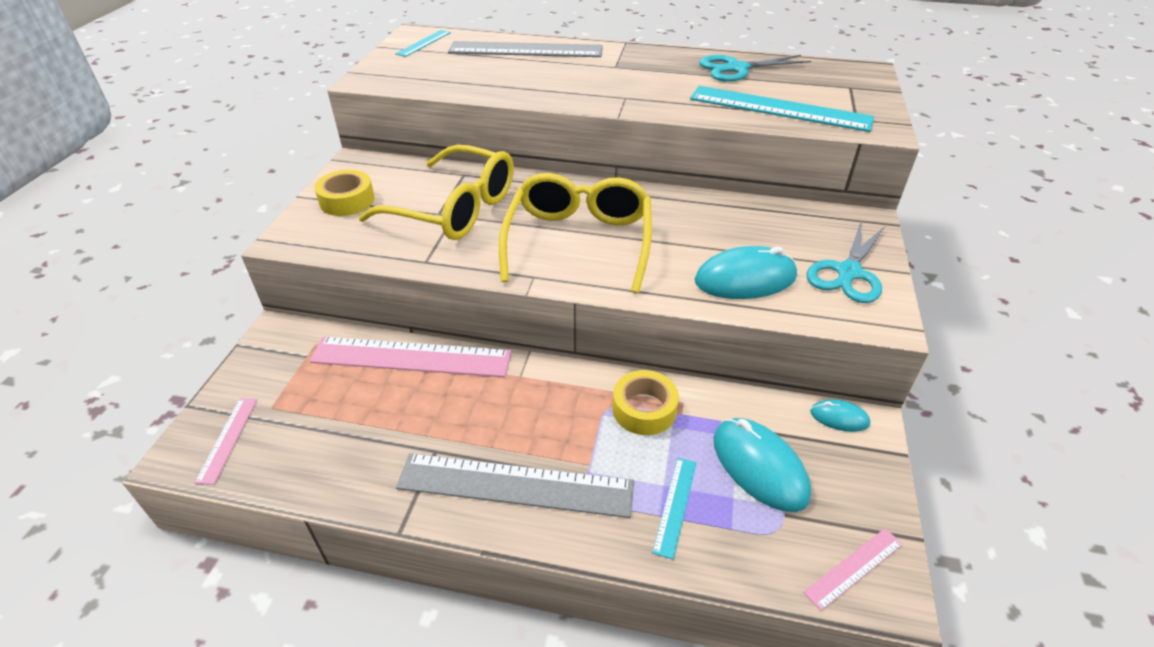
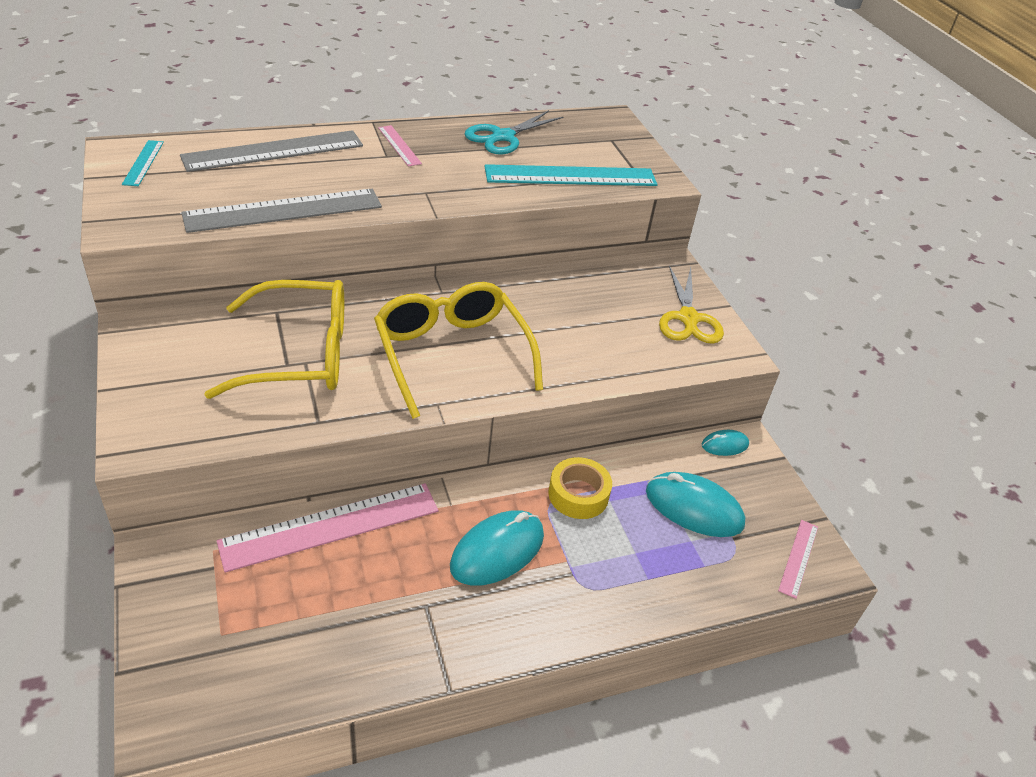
camera: 35 degrees left, 0 degrees up
pink ruler [195,398,257,485] -> pink ruler moved to [378,125,422,167]
yellow tape [314,170,375,216] -> none
grey ruler [396,453,634,518] -> grey ruler moved to [181,189,382,233]
turquoise ruler [652,458,696,559] -> none
turquoise mouse [695,246,797,299] -> turquoise mouse moved to [450,510,544,585]
turquoise scissors [806,222,885,303] -> yellow scissors [659,266,724,344]

